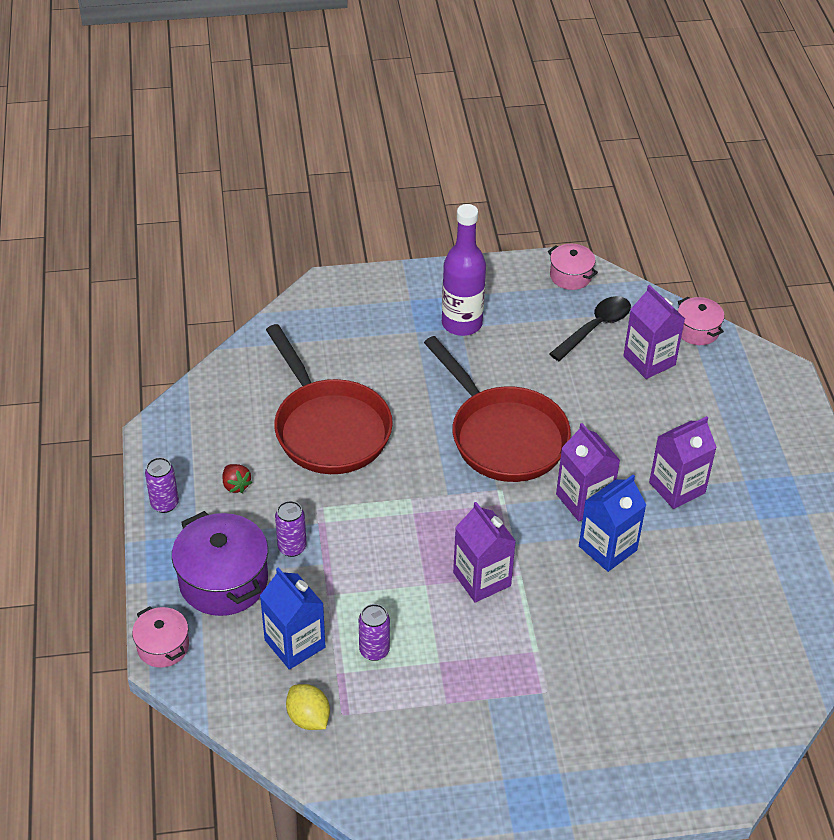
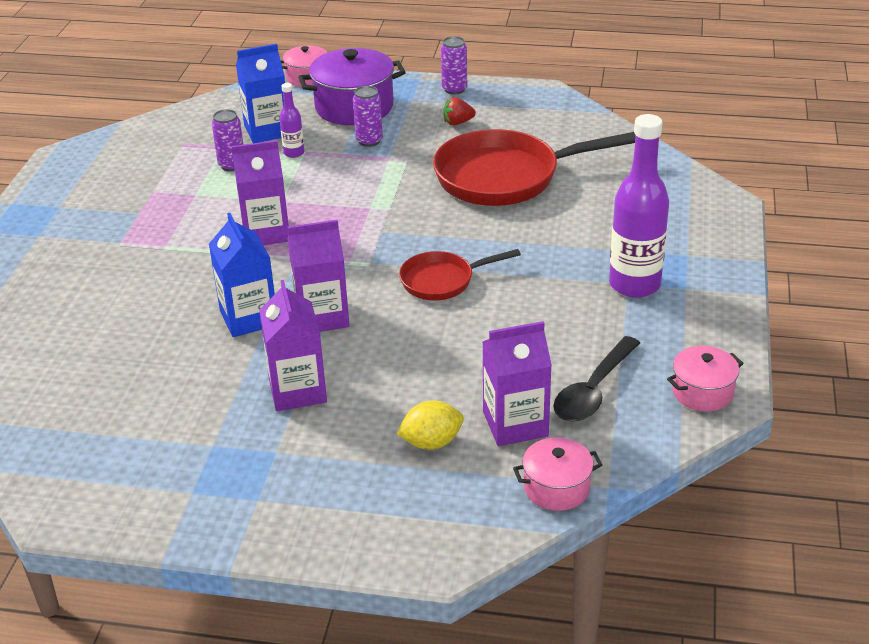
camera: 110 degrees right, 10 degrees down
yellow lemon [286,684,330,730] -> yellow lemon moved to [396,401,464,449]
red pan [424,336,571,482] -> red pan [399,249,521,300], size x0.53
black spoon [549,296,631,361] -> black spoon turned 60 degrees clockwise [553,336,640,422]
none -> purple bottle [280,83,304,158]

